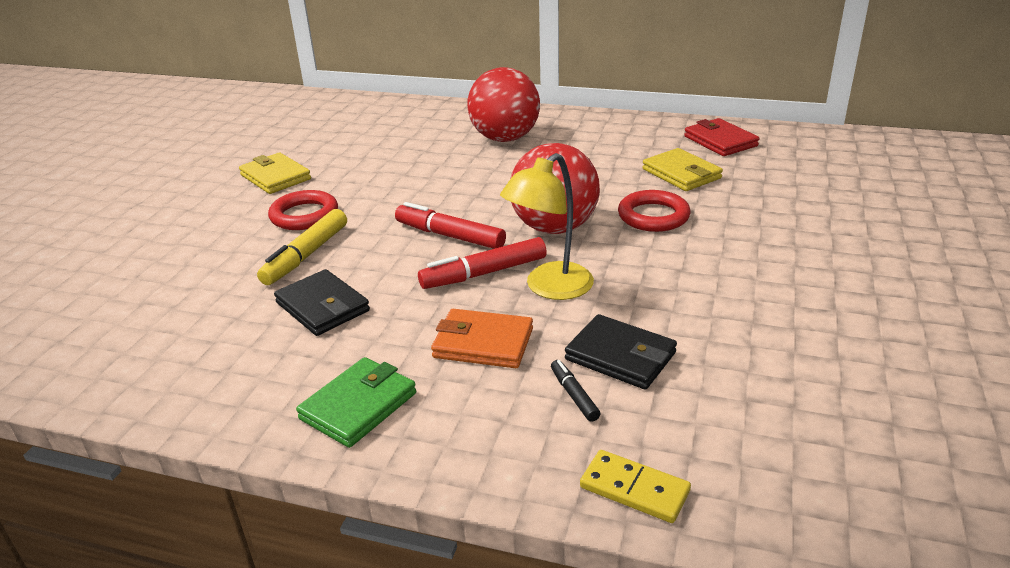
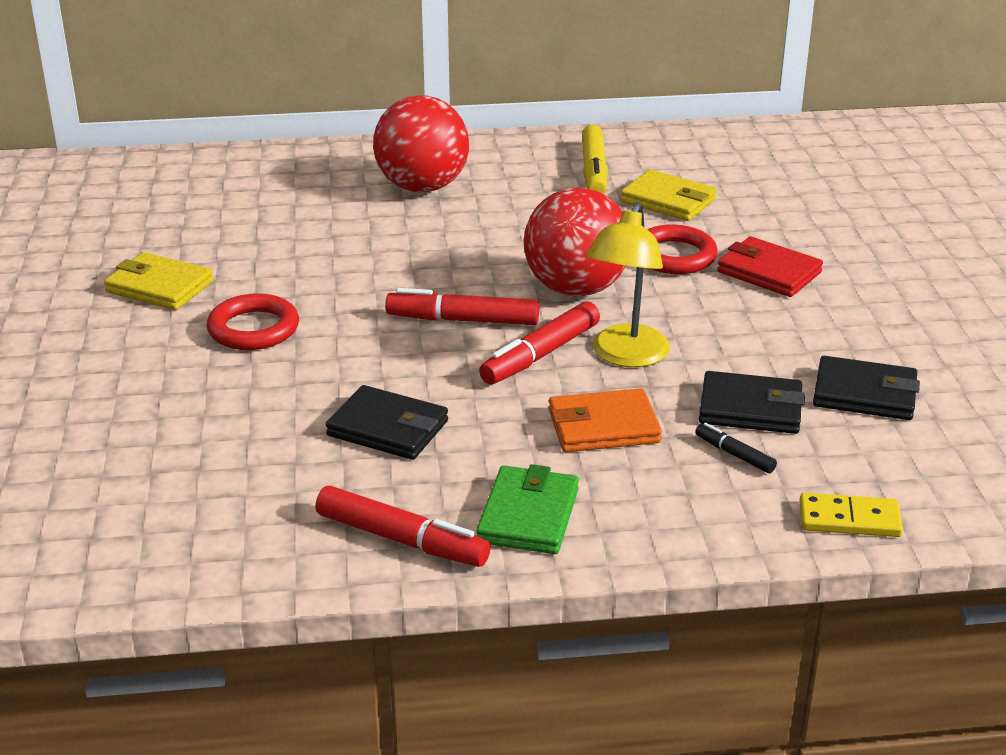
camera: 25 degrees left, 0 degrees up
yellow marker [257,209,347,285] -> yellow marker moved to [582,125,608,194]
red wallet [684,118,759,156] -> red wallet moved to [717,236,823,297]
none -> red marker [315,486,491,567]
none -> black wallet [813,356,920,420]

